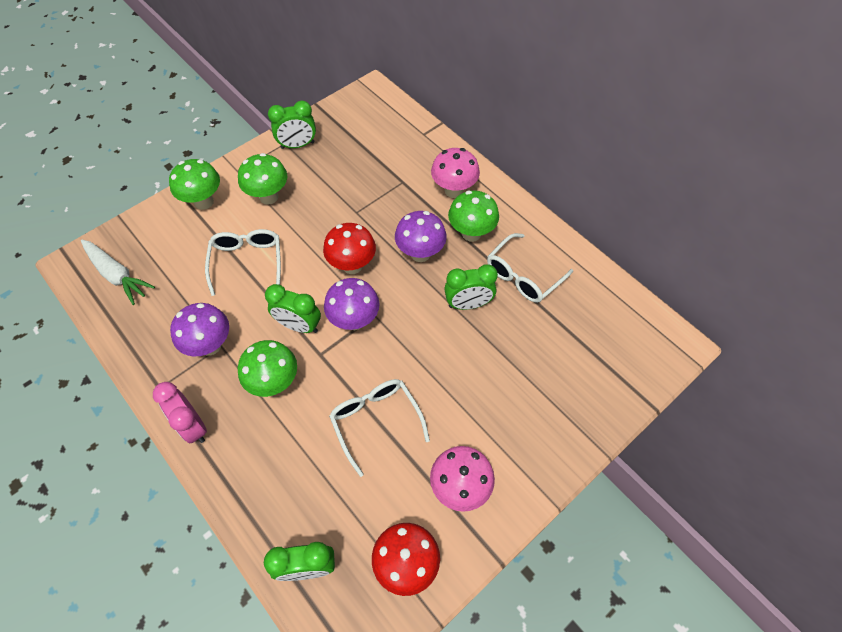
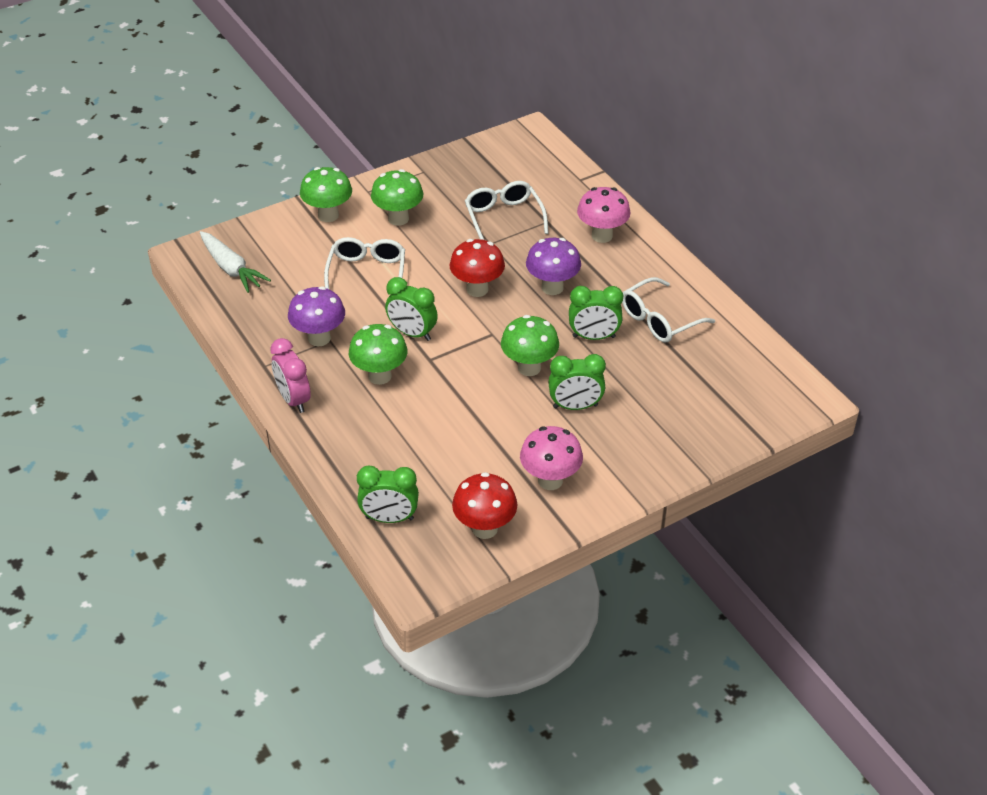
camera: 10 degrees right, 15 degrees down
green clock [268,101,316,149] -> green clock moved to [548,354,606,410]
purple mushroom [324,278,380,330] -> none
white glasses [329,379,430,477] -> white glasses moved to [465,181,549,240]
green mushroom [448,191,499,242] -> green mushroom moved to [501,315,559,376]

